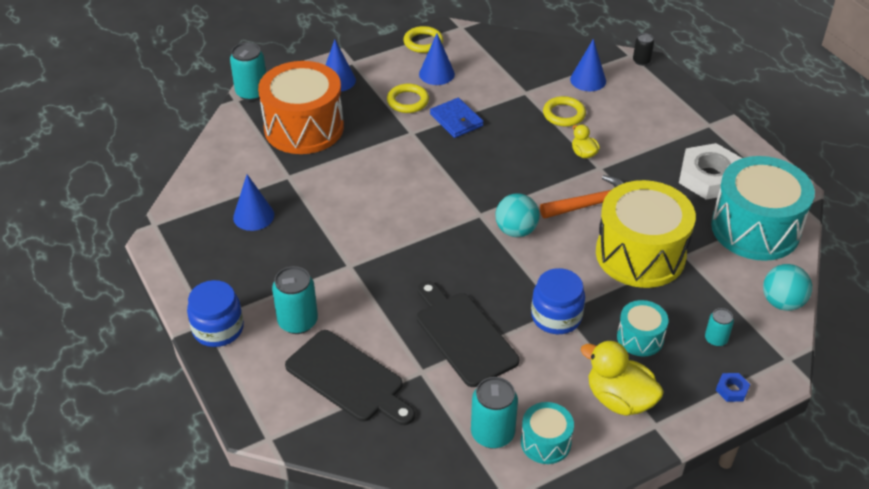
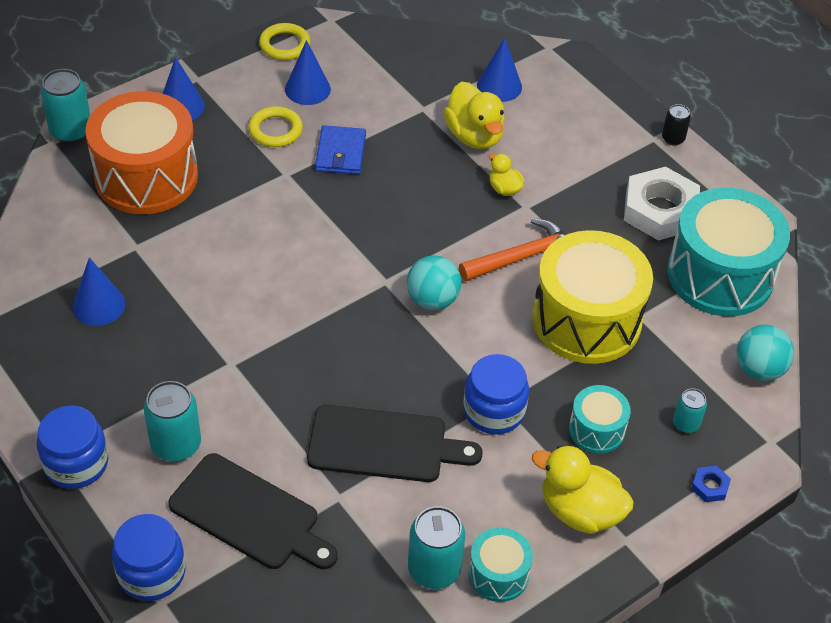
camera: 10 degrees left, 5 degrees up
black cutting board [417,281,519,387] -> black cutting board turned 135 degrees clockwise [307,405,483,482]
blue wallet [430,98,484,138] -> blue wallet turned 45 degrees clockwise [315,125,366,175]
yellow ring [543,96,586,127] -> yellow duck [443,82,505,149]
black can [633,33,654,66] -> black can moved to [662,104,691,145]
none -> blue jar [112,514,186,601]

